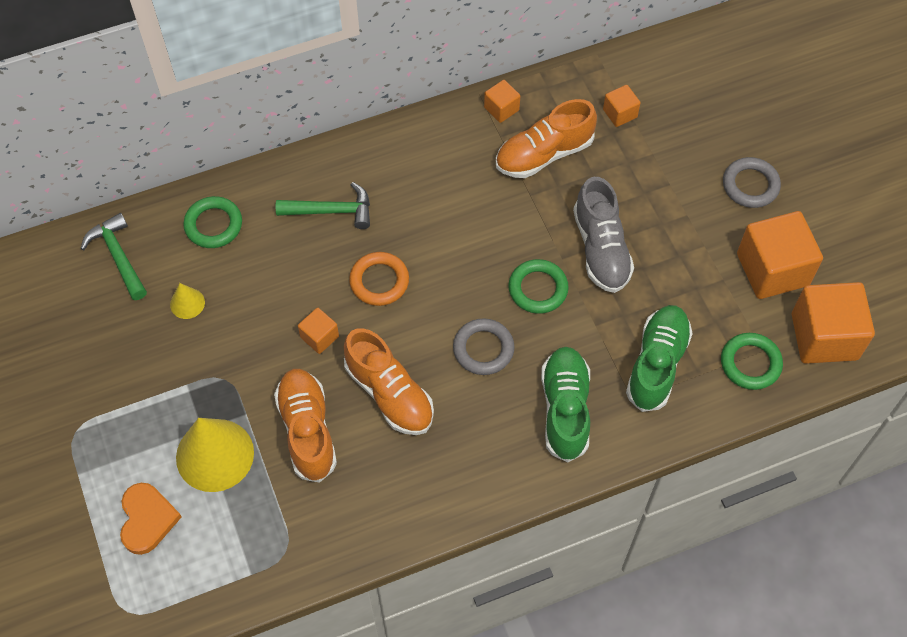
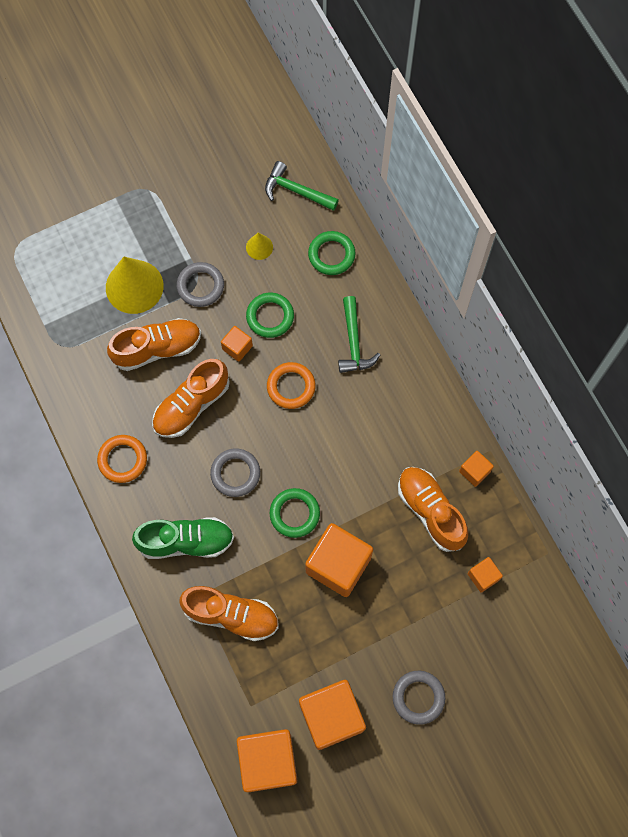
camera: 85 degrees right, 10 degrees up
green hammer [80,213,147,300] -> green hammer turned 120 degrees counterclockwise [265,161,339,211]
orange heart [120,483,182,555] -> none
grey shoe [573,177,634,293] -> orange cube [305,523,373,597]
green shoe [626,305,693,412] -> orange shoe [179,586,278,641]
green ring [721,333,783,390] -> green ring moved to [246,293,294,338]
none -> orange ring [97,435,147,483]
none -> grey ring [177,262,224,307]

